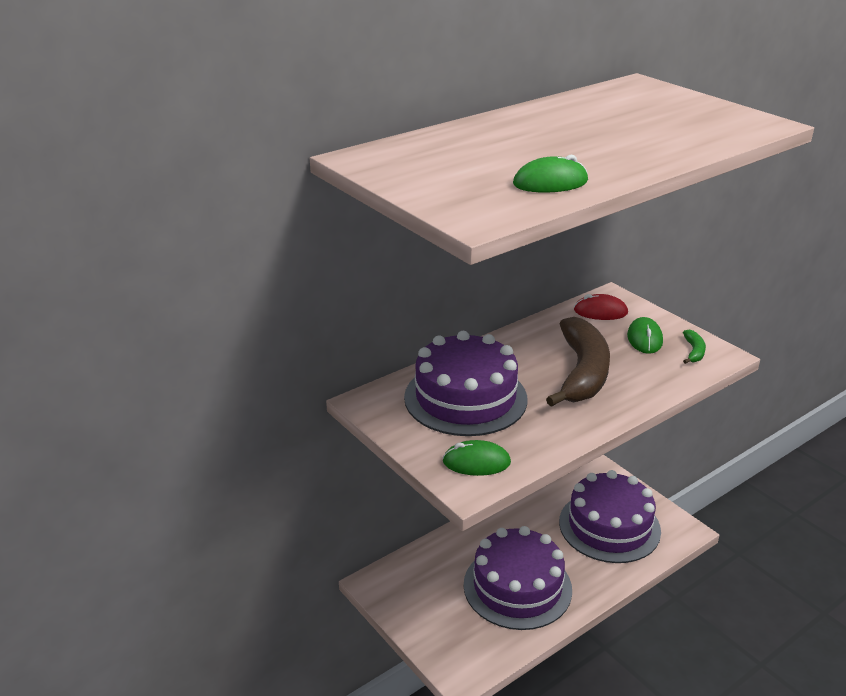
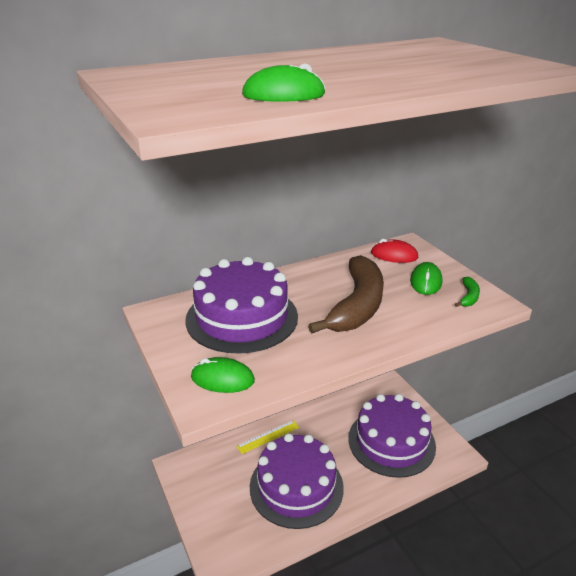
camera: 10 degrees right, 0 degrees up
none -> yellow ruler [236,420,299,454]

